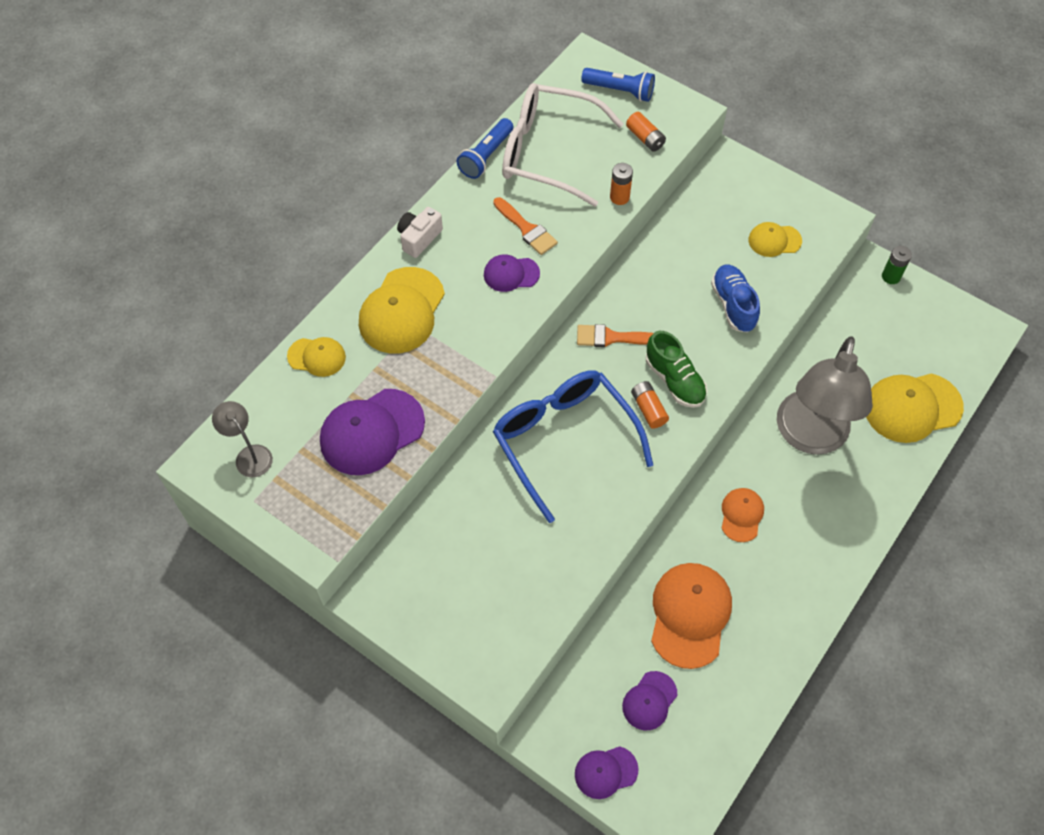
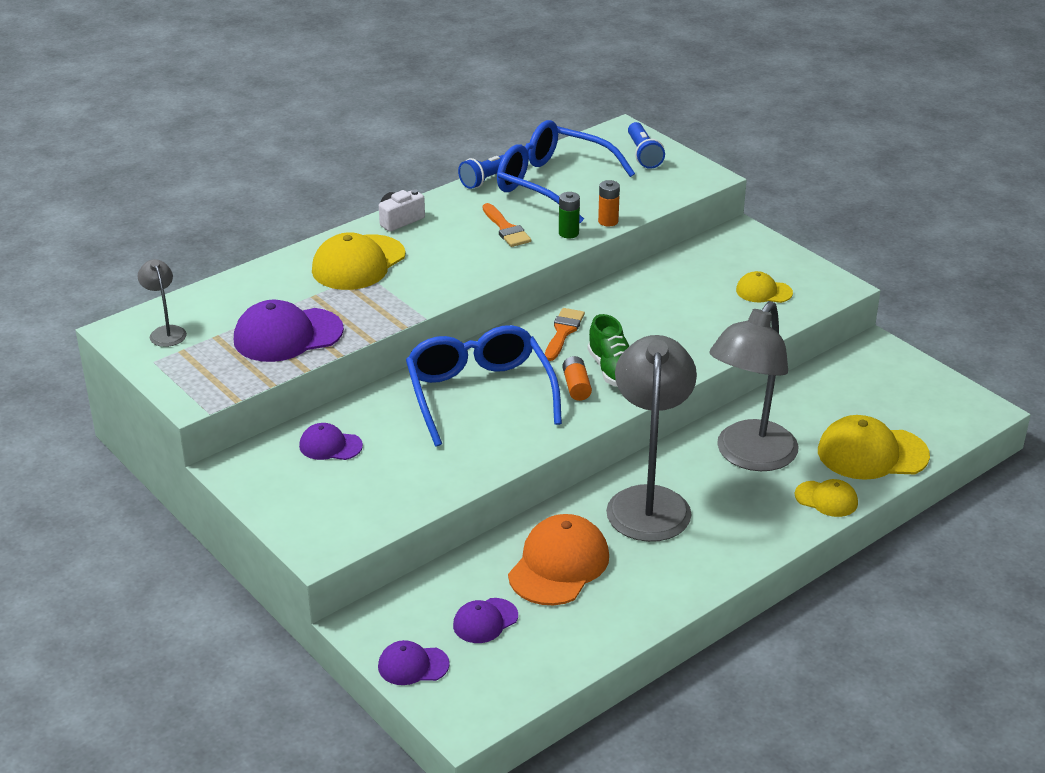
camera: 15 degrees right, 25 degrees down
yellow cap [287,337,346,377] -> yellow cap moved to [795,479,858,517]
purple cap [484,254,540,292] -> purple cap moved to [299,423,363,460]
white glasses [502,83,623,207] -> blue glasses [497,120,635,223]
orange brush [577,324,654,347] -> orange brush turned 90 degrees clockwise [545,308,585,361]
blue flashlight [581,68,655,102] -> blue flashlight turned 45 degrees clockwise [628,122,665,169]
orange battery [626,112,666,152] -> none
blue shoe [711,265,760,333] -> none
orange cap [721,488,764,542] -> grey lamp [606,335,697,542]
green battery [882,246,912,284] -> green battery moved to [559,192,580,238]

